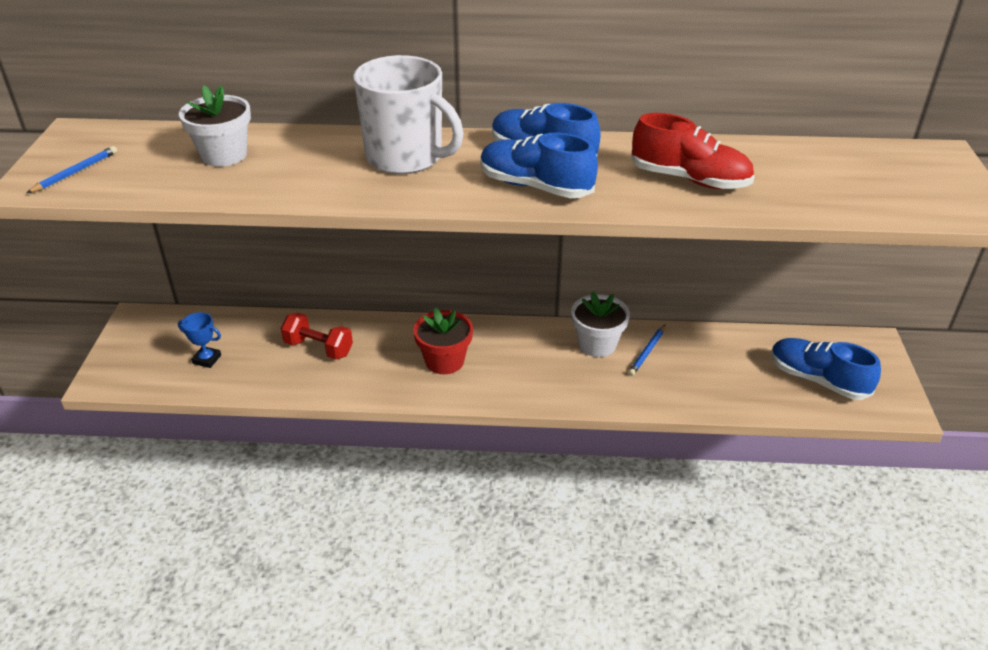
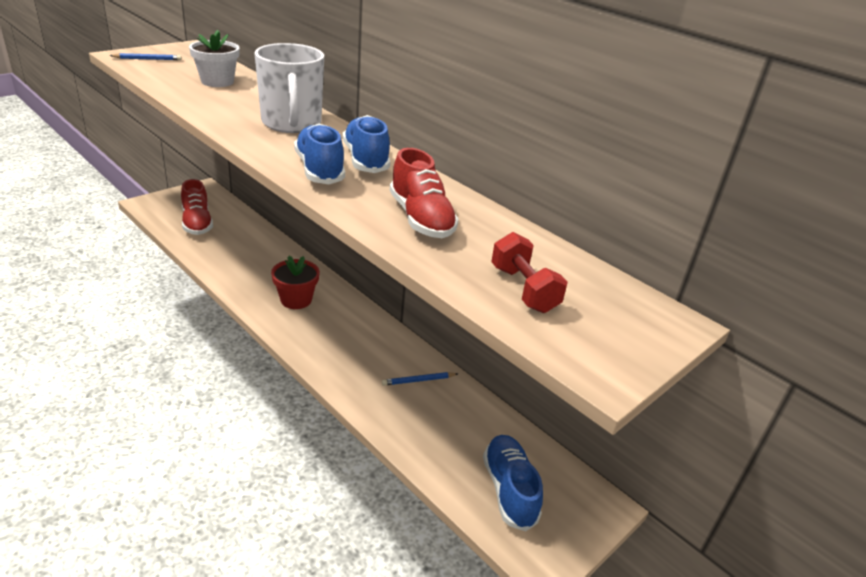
camera: 40 degrees right, 5 degrees down
blue trophy [178,312,221,368] -> red shoe [181,179,213,235]
red dumbbell [281,313,353,359] -> red dumbbell moved to [491,232,568,313]
white flower pot [571,291,630,357] -> none

